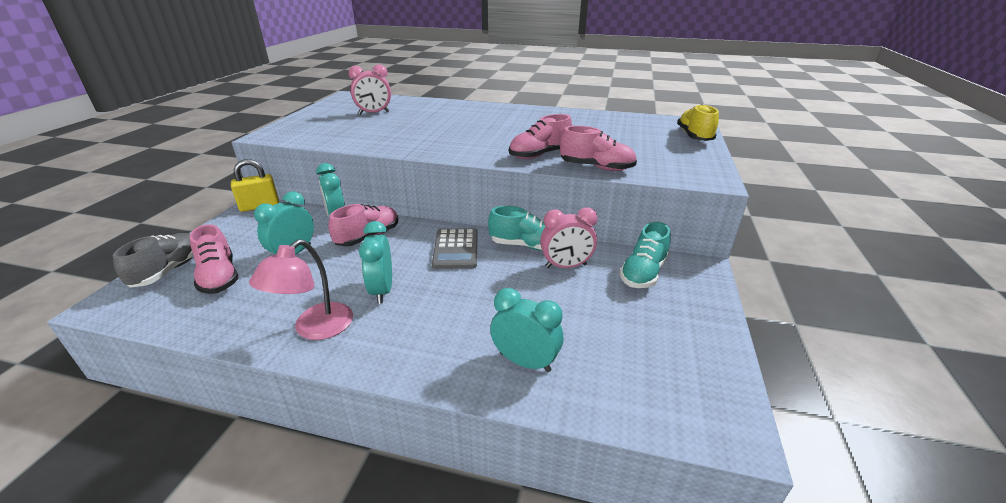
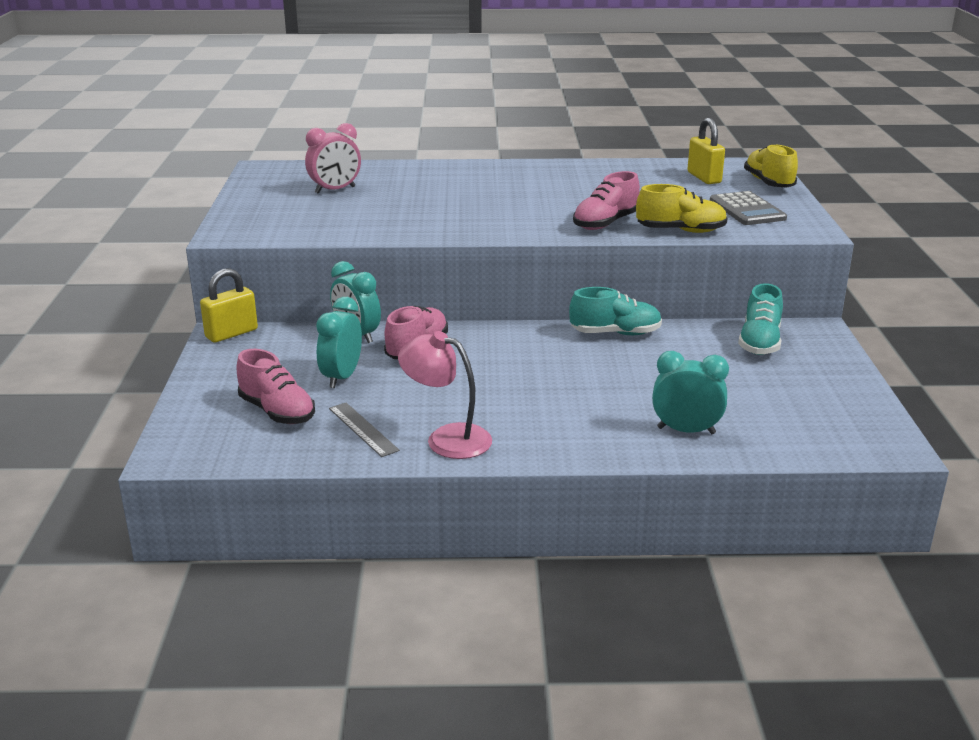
camera: 15 degrees left, 5 degrees down
grey shoe [113,233,194,287] -> none
pink lamp [249,240,353,340] -> pink lamp turned 105 degrees clockwise [398,331,492,459]
turquoise clock [359,221,392,304] -> none
grey calculator [432,228,478,269] -> grey calculator moved to [710,191,787,225]
pink clock [540,207,598,268] -> none
pink shoe [560,126,637,171] -> yellow shoe [636,184,728,233]
none -> grey ruler [329,402,400,457]
none -> yellow padlock [688,118,725,184]

